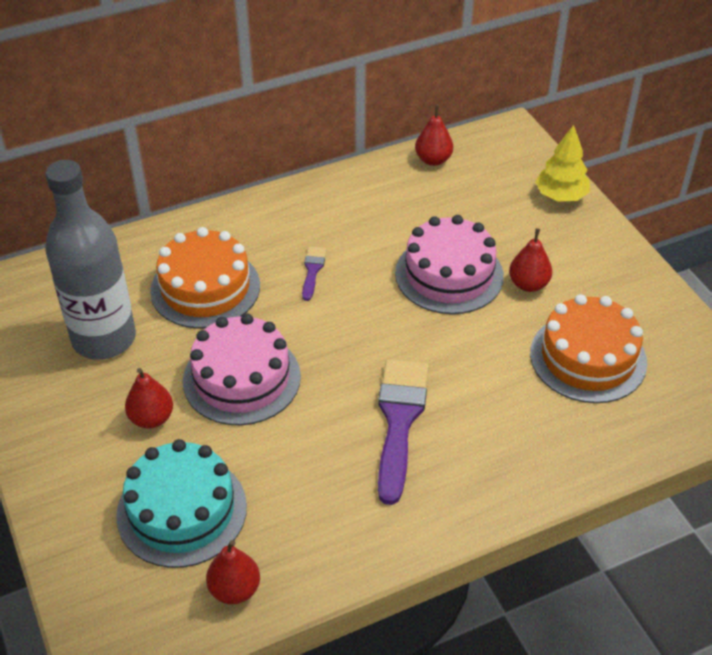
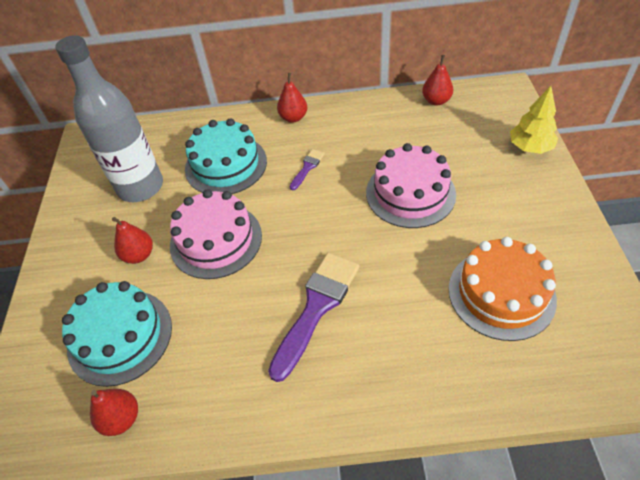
camera: 25 degrees right, 5 degrees up
orange cake [150,227,260,329] -> turquoise cake [185,118,267,194]
red pear [509,228,552,292] -> red pear moved to [277,73,307,123]

